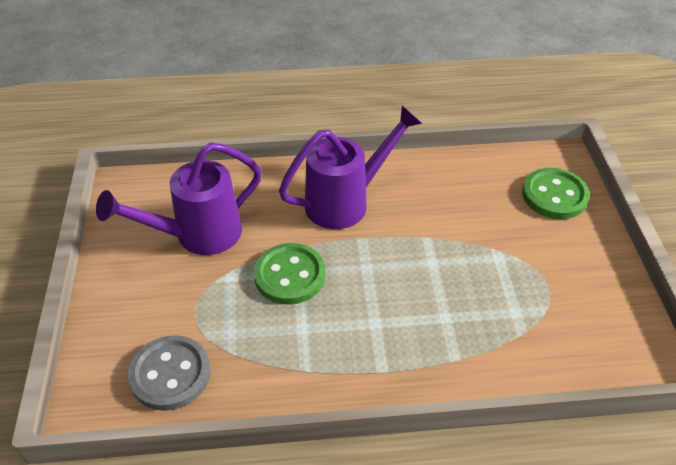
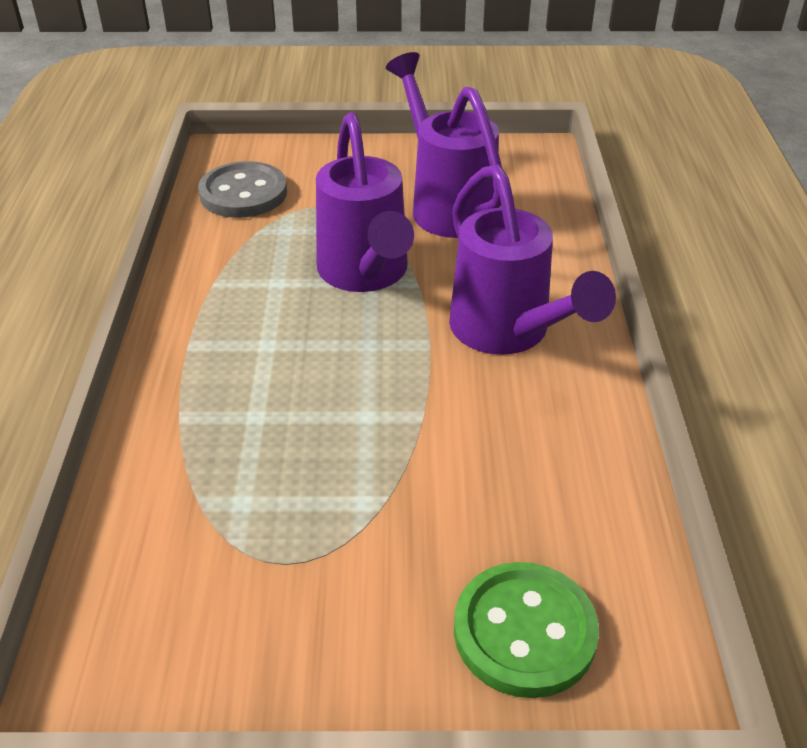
camera: 95 degrees right, 5 degrees down
green button [254,243,326,305] -> purple watering can [316,112,414,292]

